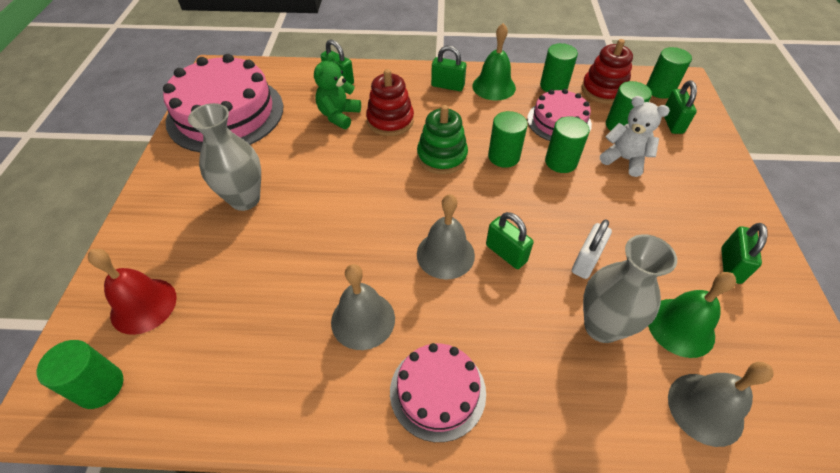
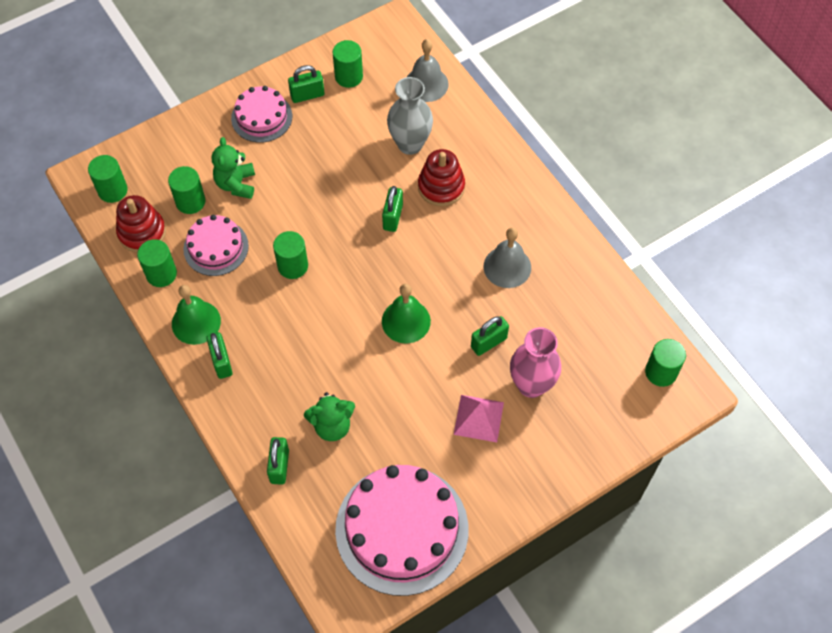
camera: 125 degrees left, 10 degrees up
red bell [88,249,177,335] -> none
grey vase [188,103,261,211] -> pink pyramid [454,395,504,442]
red stacking toy [366,69,414,136] -> red stacking toy moved to [418,149,465,206]
pink cake [390,343,486,442] -> pink cake moved to [231,86,292,143]
green stacking toy [417,105,468,174] -> none
grey bell [417,194,475,279] -> none
green cylinder [545,116,590,173] -> green cylinder moved to [333,40,363,88]
white padlock [572,220,612,279] -> none
white teddy bear [600,96,670,177] -> green teddy bear [212,137,255,199]
green bell [648,272,736,358] -> green bell moved to [382,284,431,343]
green padlock [664,81,697,134] -> green padlock moved to [471,316,509,356]
none -> pink vase [510,327,561,398]

